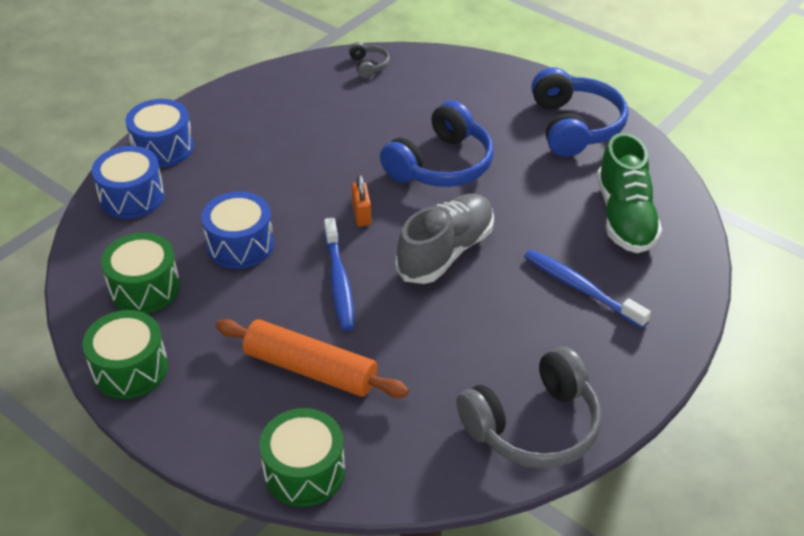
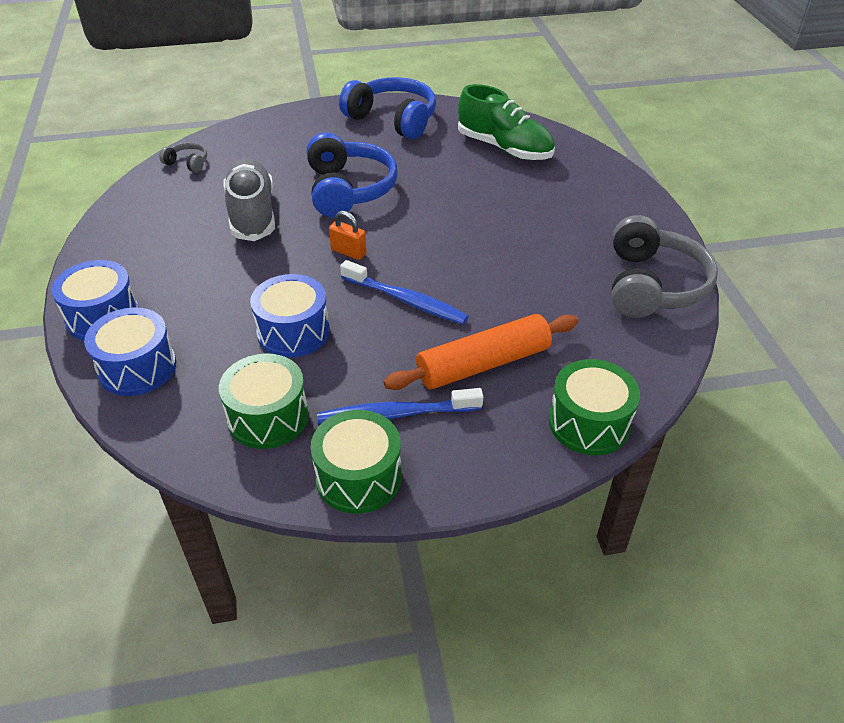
camera: 50 degrees left, 0 degrees up
grey shoe [396,194,494,284] -> grey shoe moved to [223,159,275,241]
blue toothbrush [524,250,651,328] -> blue toothbrush moved to [317,388,483,425]

